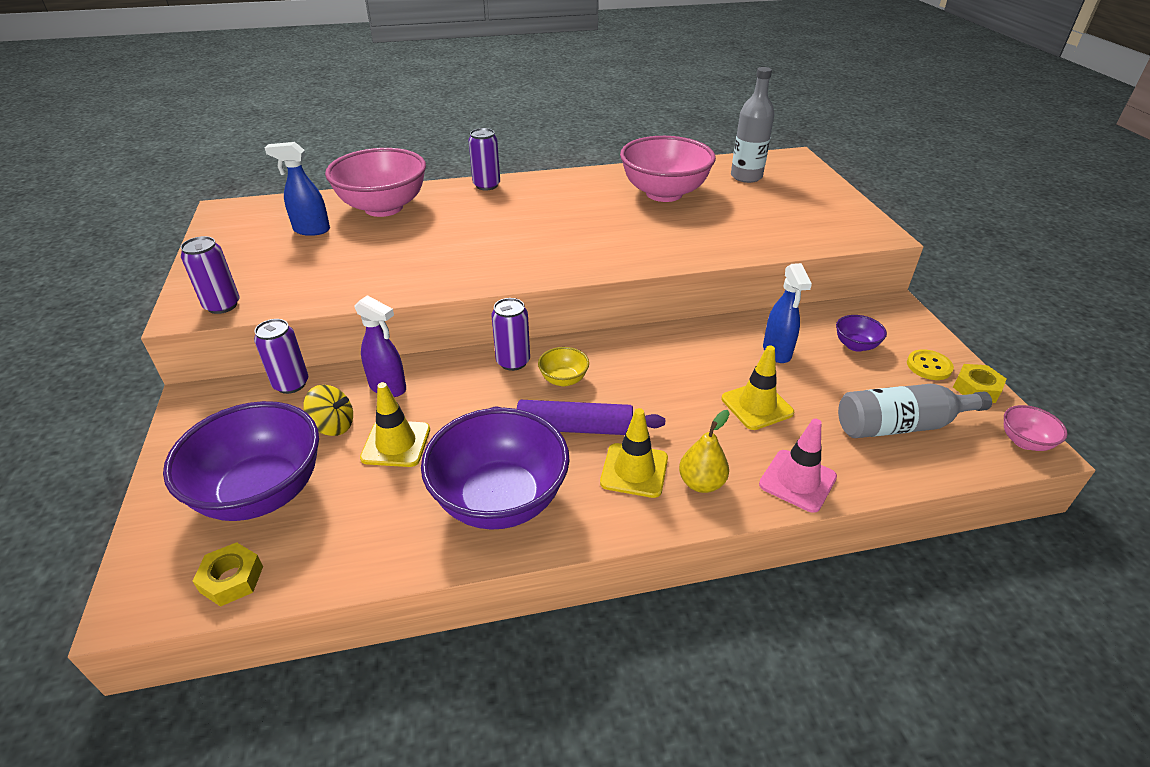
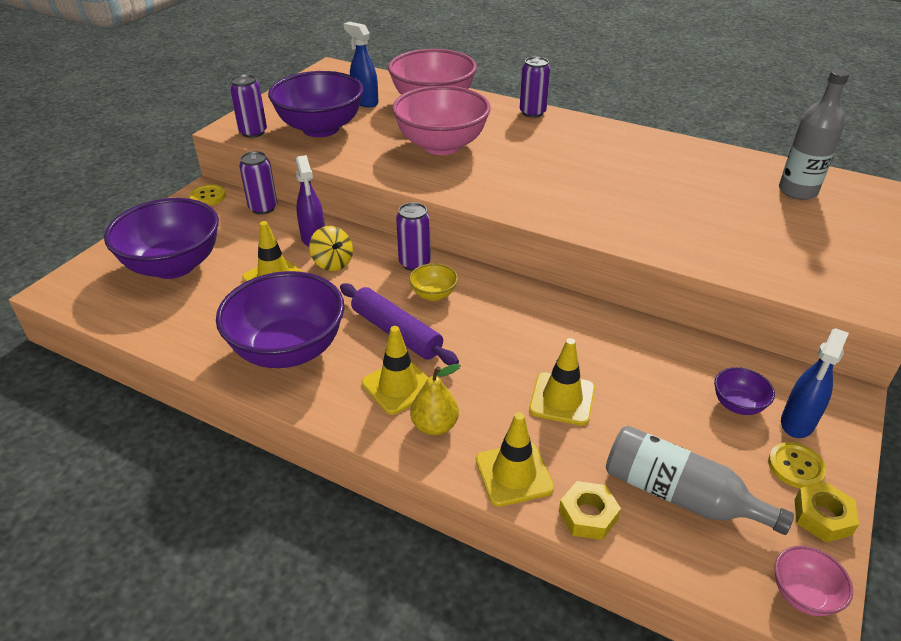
camera: 40 degrees right, 0 degrees up
yellow nut [192,542,263,607] -> yellow nut moved to [559,481,621,540]
yellow spinning top [303,385,353,436] -> yellow spinning top moved to [309,226,353,271]
pink bowl [620,136,716,202] -> pink bowl moved to [392,86,491,155]
pink traffic cone [759,419,837,513] -> yellow traffic cone [476,412,554,507]
blue spray bottle [763,263,812,363] -> blue spray bottle moved to [781,328,849,438]
none -> yellow button [189,184,226,206]
none -> purple bowl [268,71,364,137]

